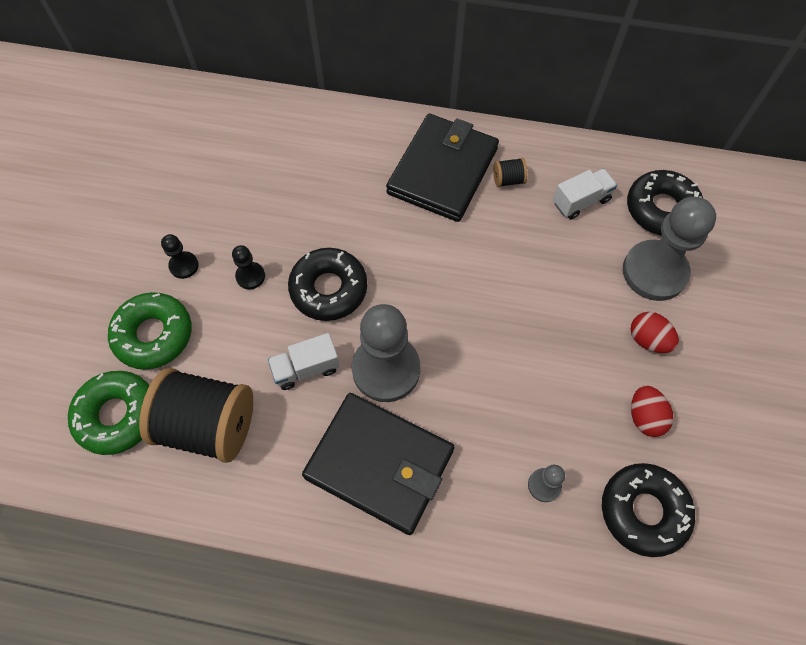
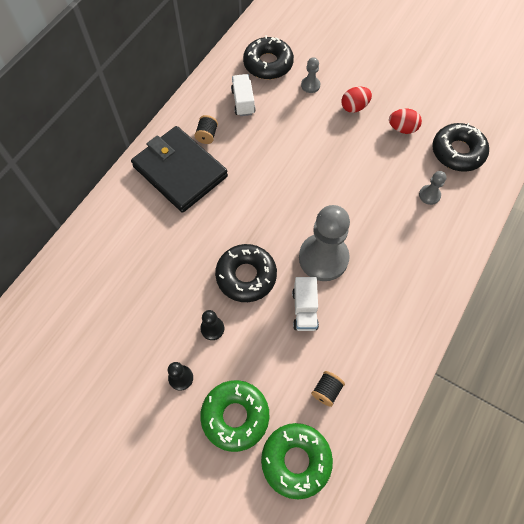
camera: 70 degrees left, 0 degrees up
black spool [139,368,253,463] -> black spool [311,371,345,407], size x0.40
black wallet [302,393,454,535] -> none
grey pawn [623,197,716,301] -> grey pawn [301,57,320,93], size x0.45

